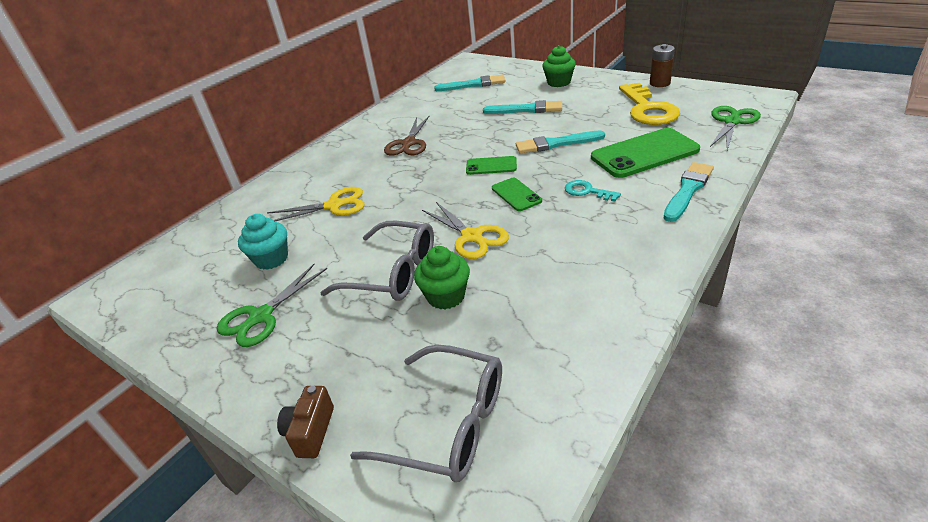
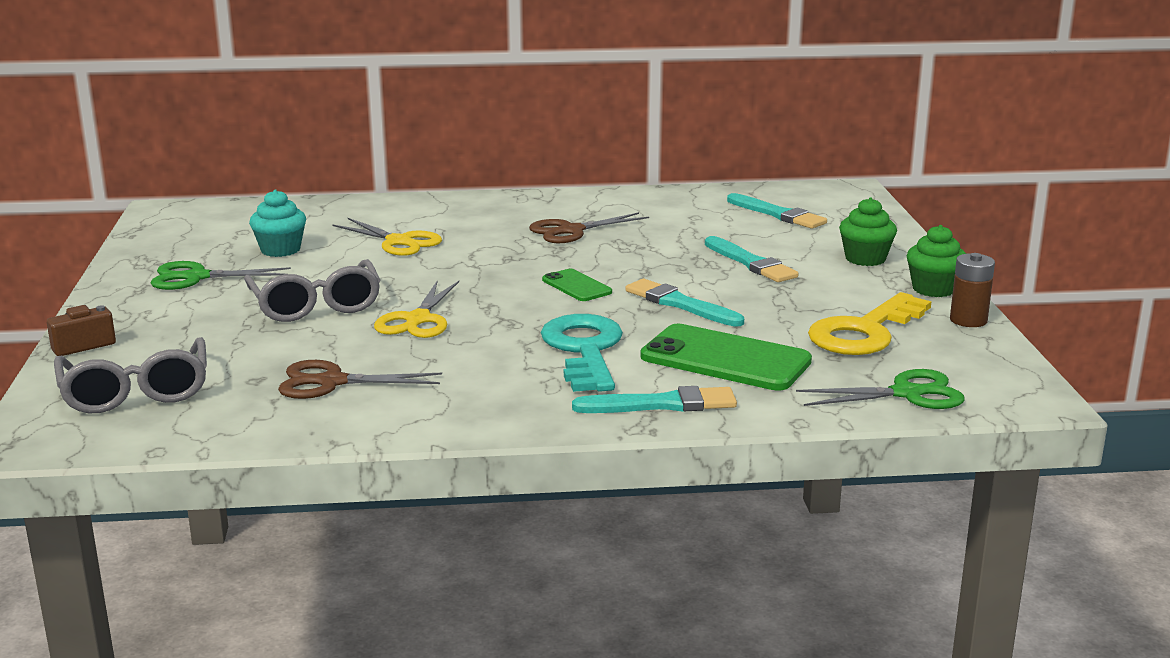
camera: 45 degrees right, 15 degrees down
green cupcake [414,246,470,309] -> green cupcake moved to [907,225,966,297]
green phone [492,178,542,211] -> none
turquoise key [565,180,621,201] -> turquoise key [541,314,623,392], size x2.07
none -> brown scissors [278,360,442,399]

